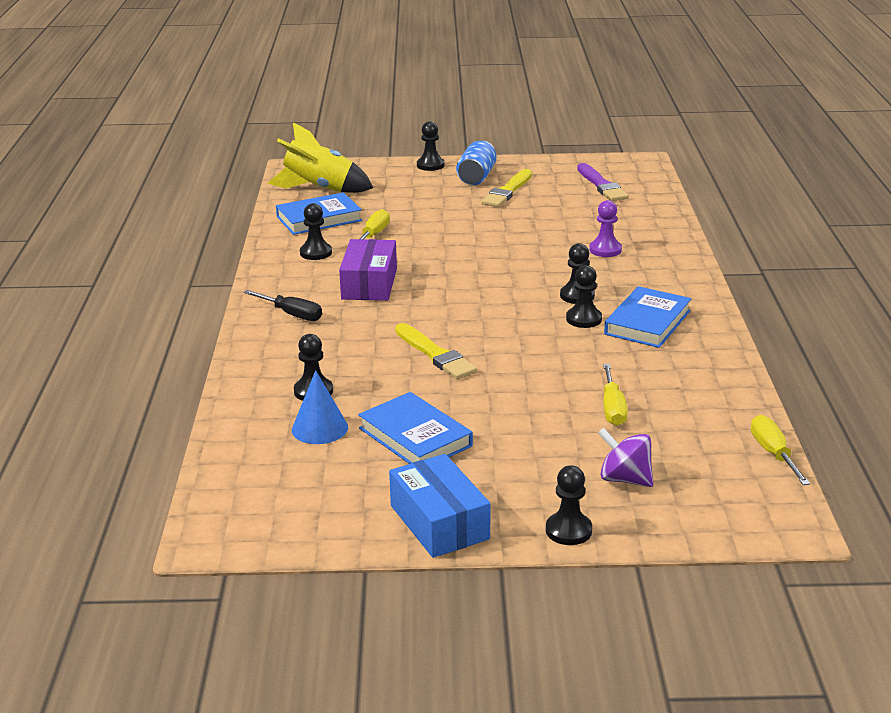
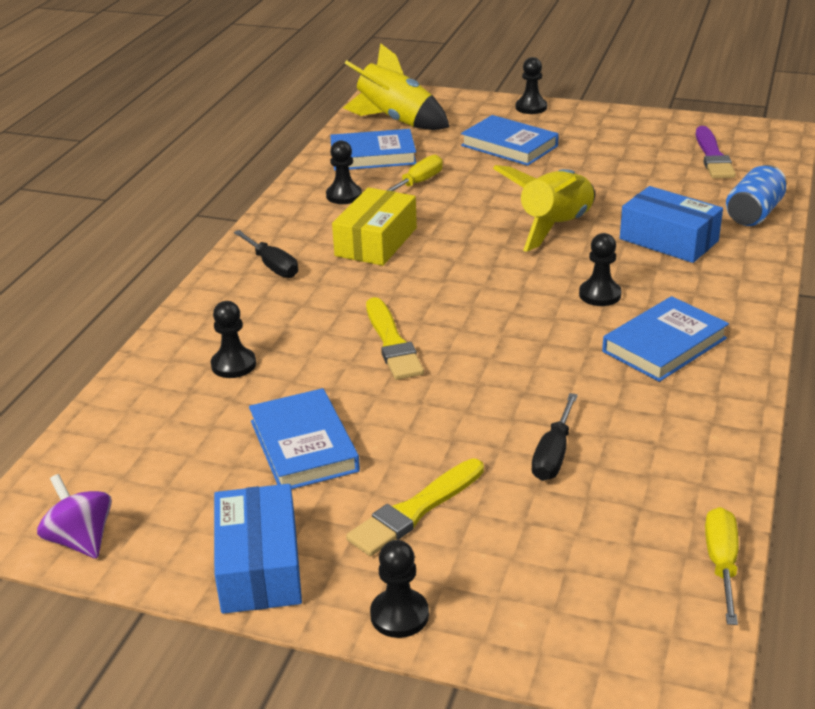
camera: 20 degrees right, 5 degrees up
blue cone [292,370,348,444] -> none
purple box [339,239,397,301] -> yellow box [332,187,417,266]
blue can [456,140,496,185] -> blue can moved to [726,165,787,226]
yellow brush [481,169,532,207] -> yellow brush moved to [346,459,484,556]
black pawn [566,265,602,328] -> none
purple pawn [589,200,622,257] -> blue box [620,186,723,263]
purple spinning top [598,428,653,487] -> purple spinning top moved to [37,474,112,559]
yellow screwdriver [603,364,628,426] -> black screwdriver [532,393,578,481]
none -> blue book [461,115,559,166]
none -> yellow rocket [493,165,595,252]

